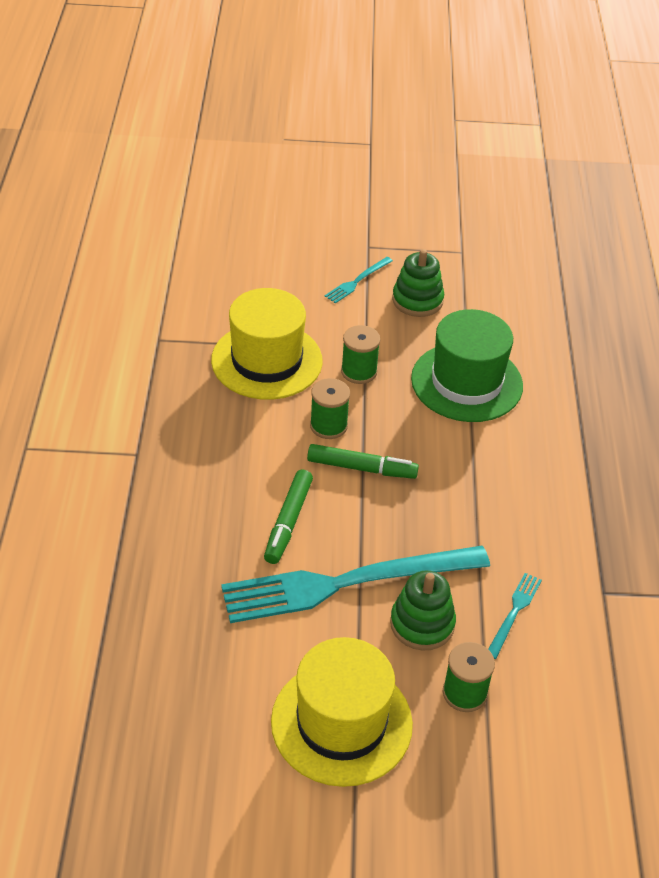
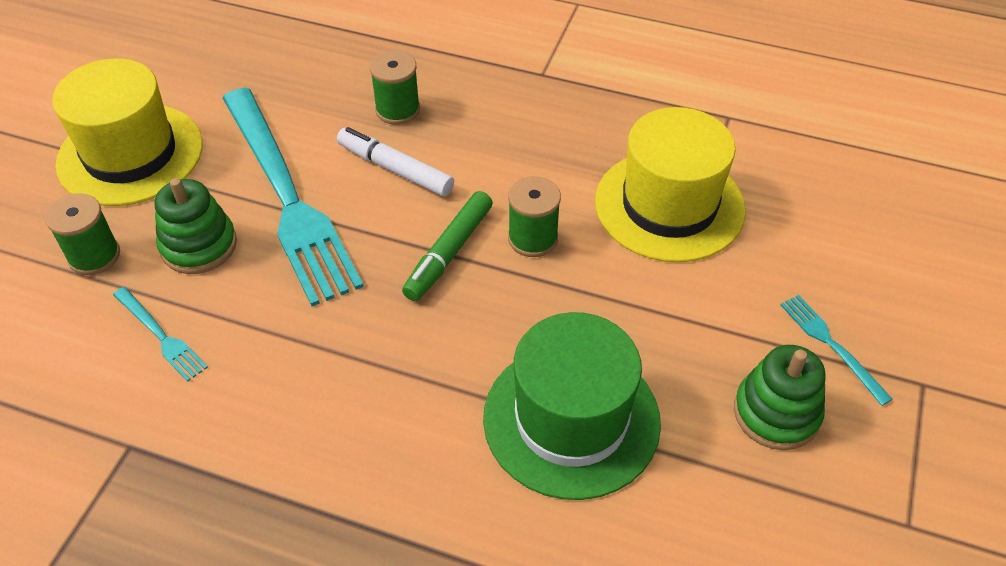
camera: 110 degrees right, 5 degrees up
turquoise fork [221,546,490,623] -> turquoise fork turned 150 degrees clockwise [223,88,364,306]
green marker [264,470,313,564] -> white marker [337,127,454,197]
green spool [341,325,381,384] -> green spool moved to [370,50,420,125]

